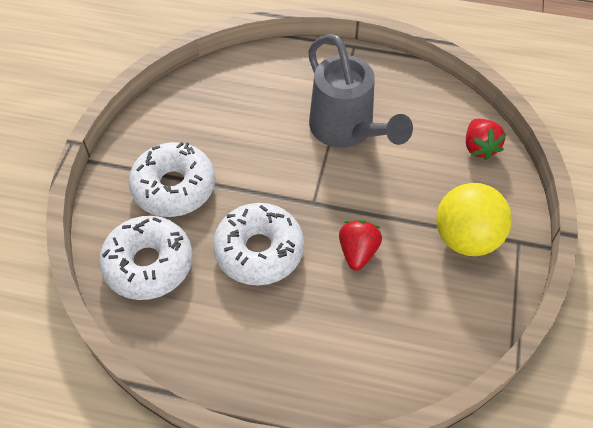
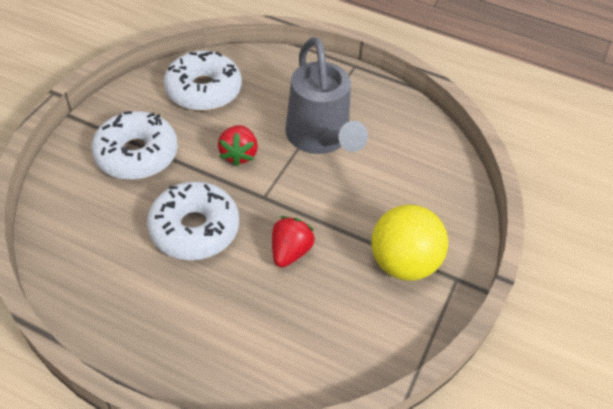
camera: 10 degrees right, 5 degrees down
white donut [99,216,193,300] -> white donut moved to [164,51,242,111]
red strawberry [466,119,506,160] -> red strawberry moved to [218,125,258,166]

